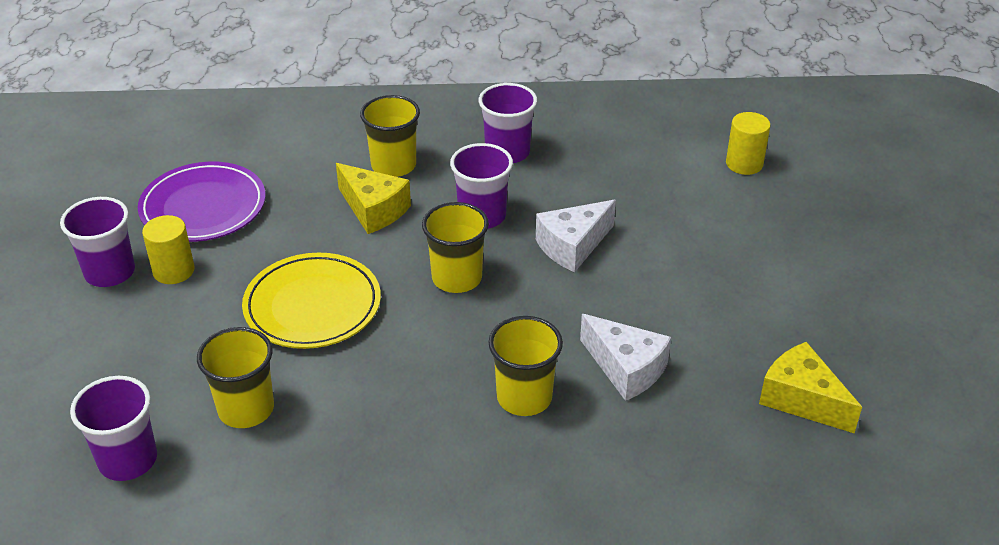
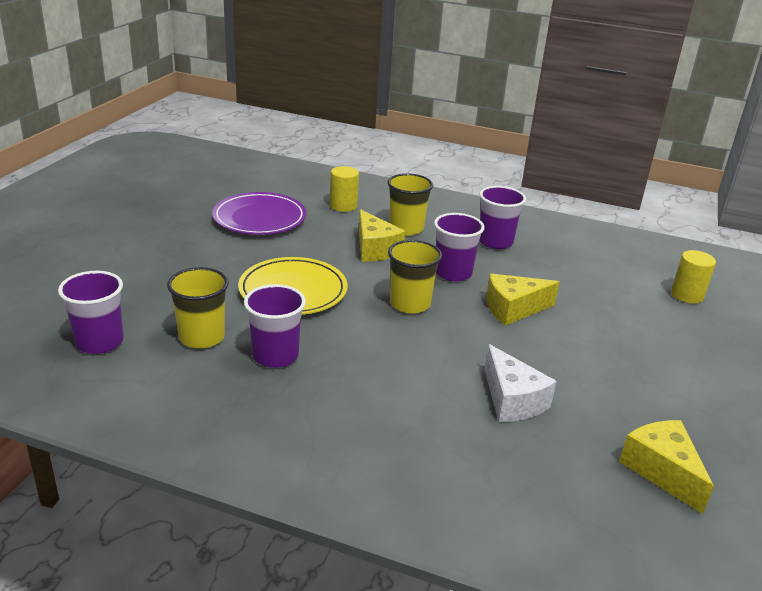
camera: 20 degrees right, 10 degrees down
purple cup [60,197,135,287] -> purple cup moved to [244,284,306,368]
yellow cylinder [142,215,195,284] -> yellow cylinder moved to [330,166,359,212]
yellow cup [489,316,563,416] -> none
white cheese [536,200,616,272] -> yellow cheese [486,274,559,326]

